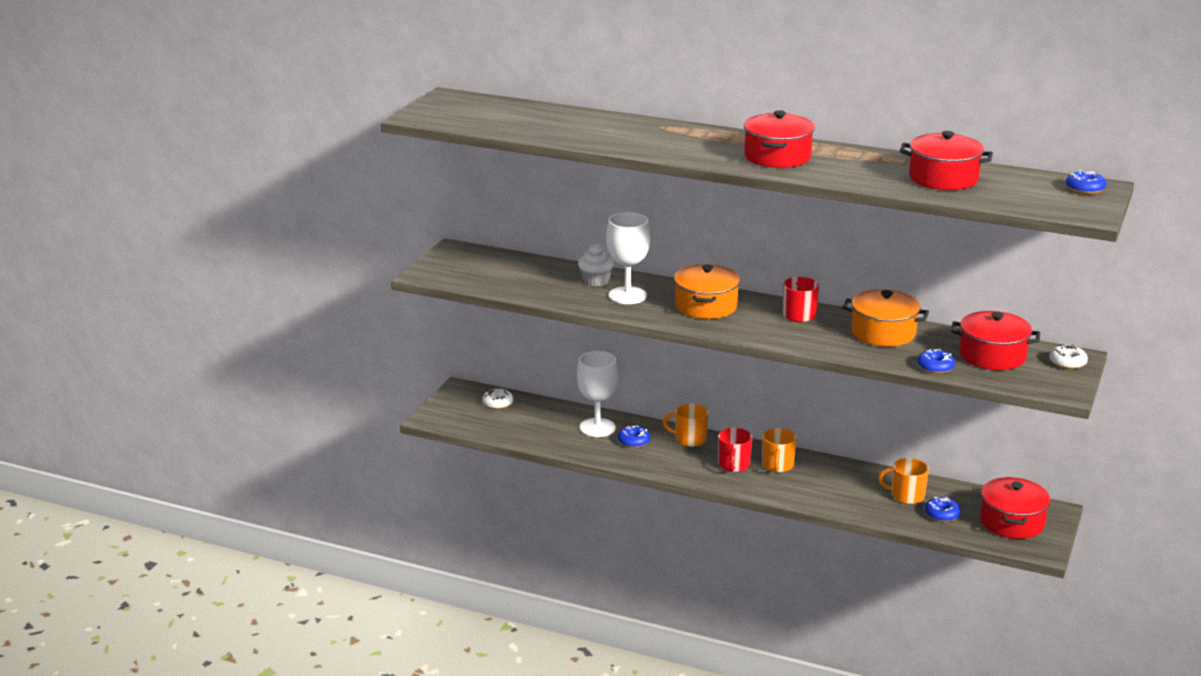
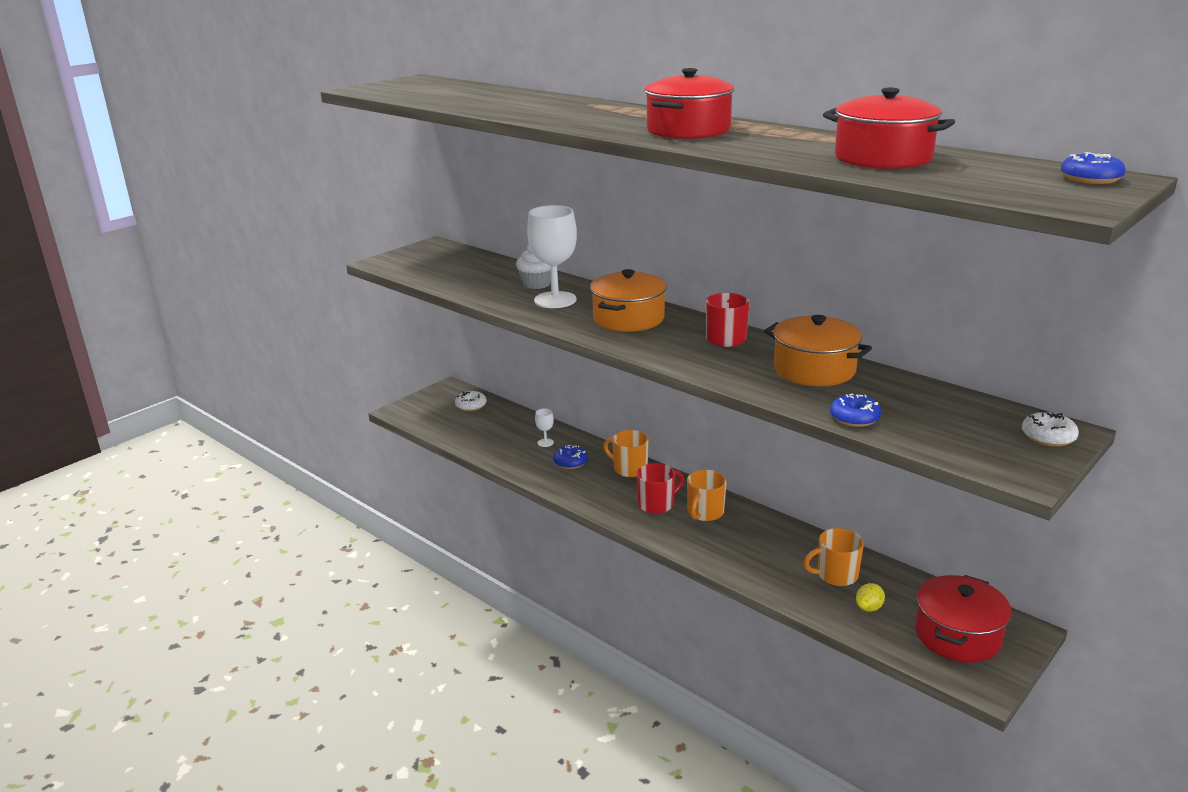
camera: 20 degrees right, 0 degrees up
white goblet [577,351,618,437] -> white goblet [535,408,554,447], size x0.43
red mug [718,428,752,472] -> red mug turned 150 degrees counterclockwise [636,463,684,514]
orange mug [878,458,929,504] -> orange mug turned 45 degrees counterclockwise [803,528,864,586]
blue donut [925,497,961,522] -> yellow lemon [856,583,885,612]
red pot [951,311,1040,370] -> none

